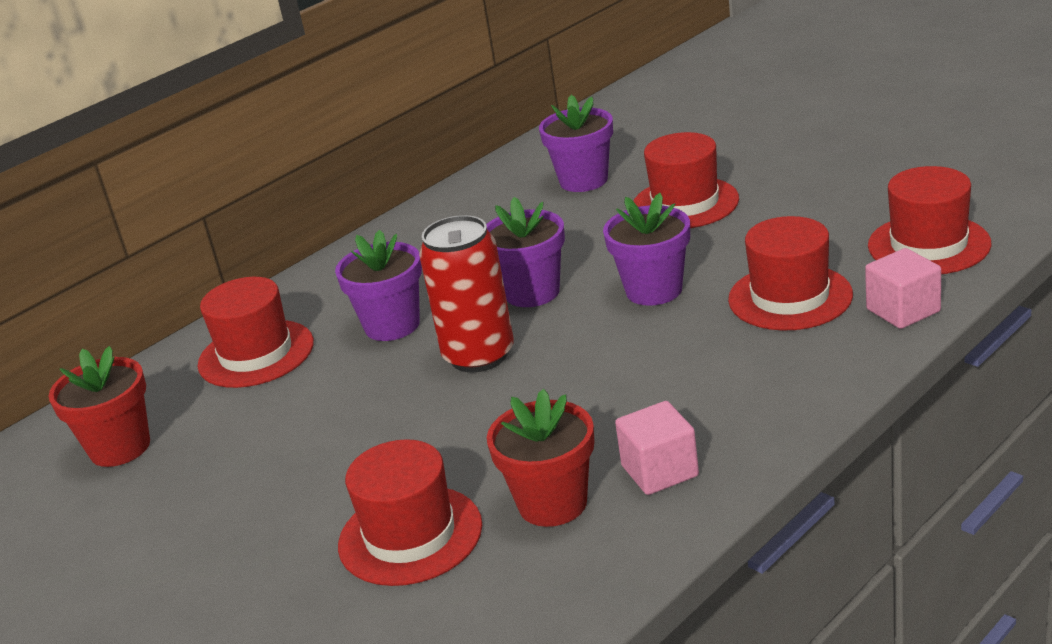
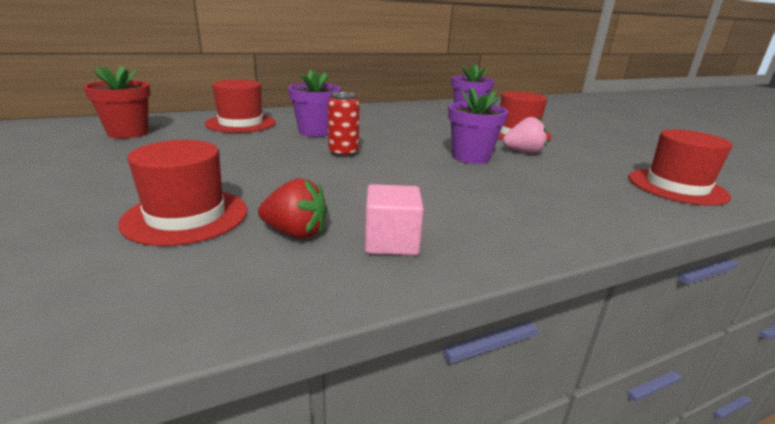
camera: 15 degrees right, 5 degrees down
red can [419,215,514,372] -> red can [328,92,360,157], size x0.63
purple flower pot [486,197,565,307] -> none
red flower pot [487,389,595,527] -> red strawberry [258,178,328,239]
red hat [728,216,853,331] -> none
pink cube [865,248,941,329] -> none
none -> pink strawberry [503,117,547,153]

